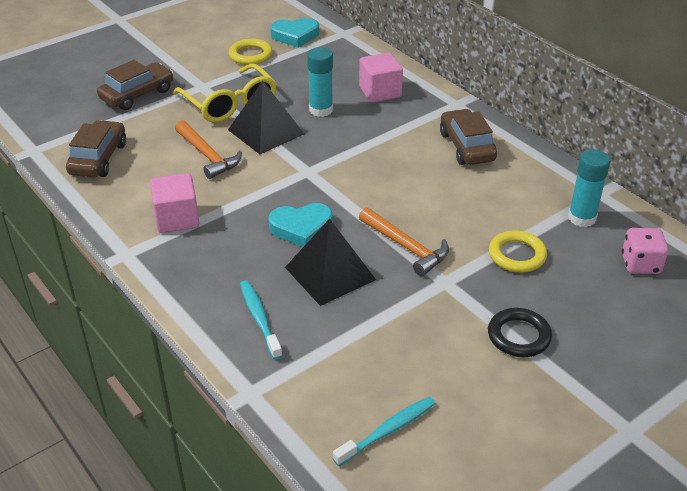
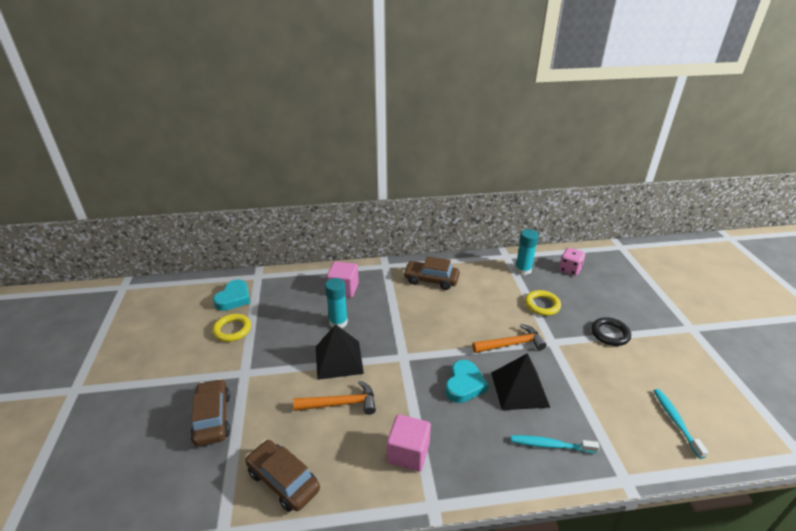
camera: 60 degrees left, 5 degrees down
yellow glasses [173,64,277,122] -> none

